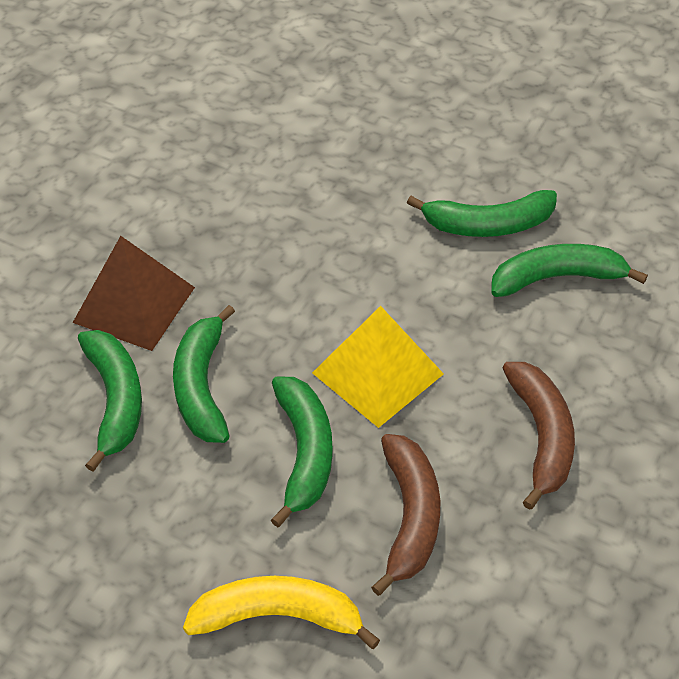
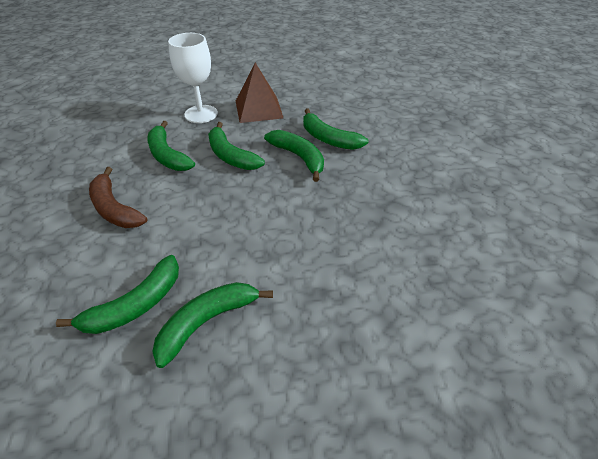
camera: 145 degrees right, 5 degrees down
brown pyramid [73,236,195,351] -> brown pyramid moved to [236,63,283,123]
yellow banana [183,576,380,649] -> white goblet [168,33,218,123]
yellow pyramid [312,306,444,428] -> none
brown banana [371,434,440,596] -> green banana [147,121,195,171]

